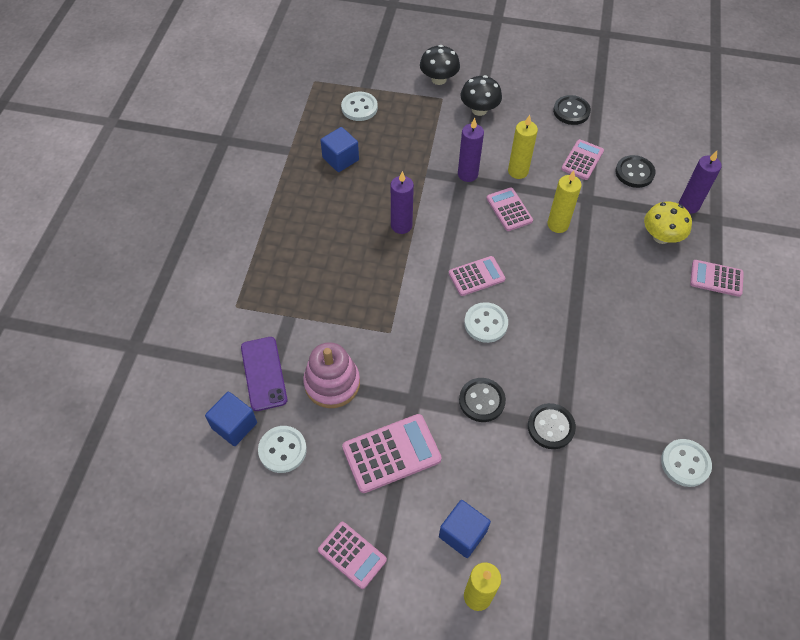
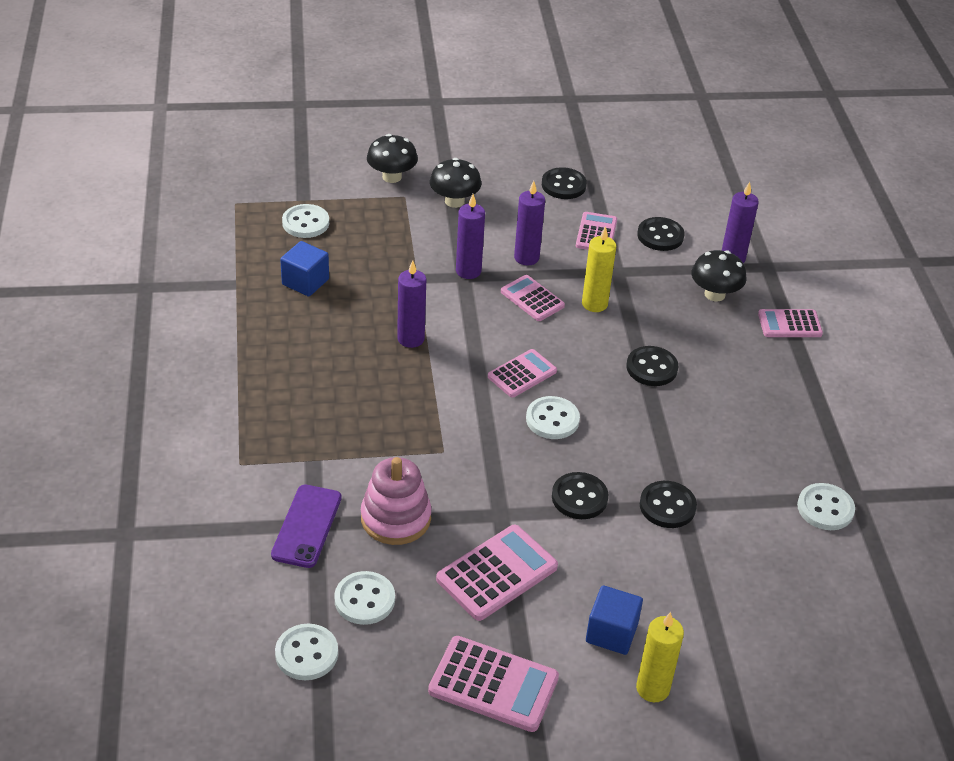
camera: 20 degrees left, 15 degrees down
blue cube [205,392,257,446] -> none
purple phone [241,337,287,411] -> purple phone turned 45 degrees clockwise [271,485,342,568]
pink calculator [318,522,387,589] -> pink calculator [428,636,559,732], size x1.54
yellow candle [508,115,538,179] -> purple candle [514,181,545,266]
yellow mushroom [644,202,692,244] -> black mushroom [691,250,746,302]
none -> white button [275,624,338,680]
none -> black button [626,346,678,386]

